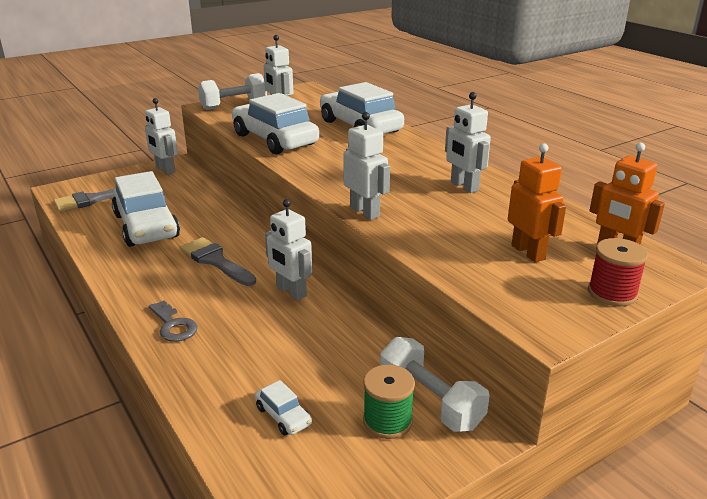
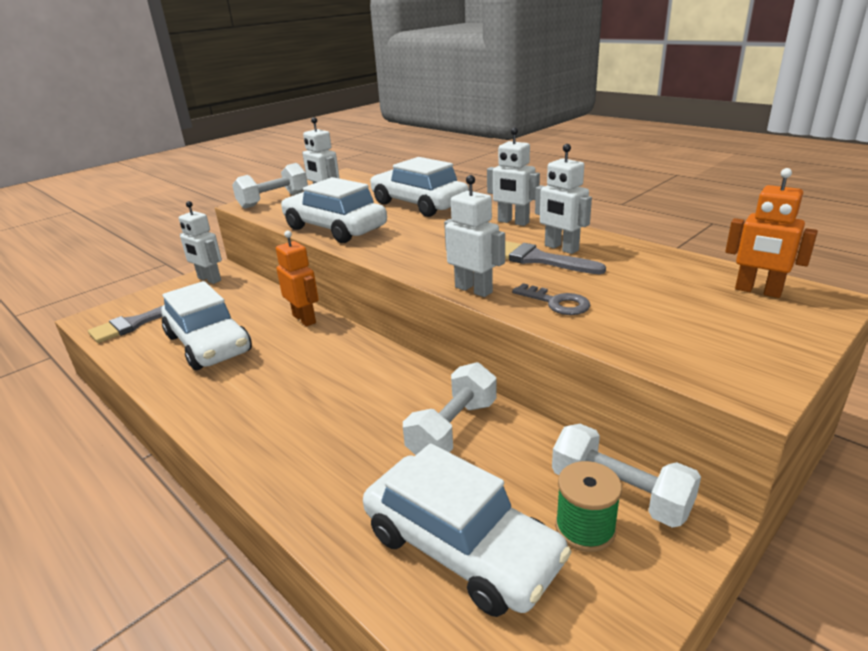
camera: 10 degrees left, 0 degrees up
grey key [149,300,198,342] -> grey key moved to [512,283,591,315]
grey brush [180,237,256,286] -> grey brush moved to [505,241,606,274]
white car [255,380,312,435] -> white car [363,443,572,617], size x2.44
white robot [265,199,312,300] -> white robot moved to [487,127,540,226]
orange robot [508,143,566,262] -> orange robot moved to [276,231,318,327]
red spool [588,238,648,307] -> none
none -> white dumbbell [403,362,497,455]

